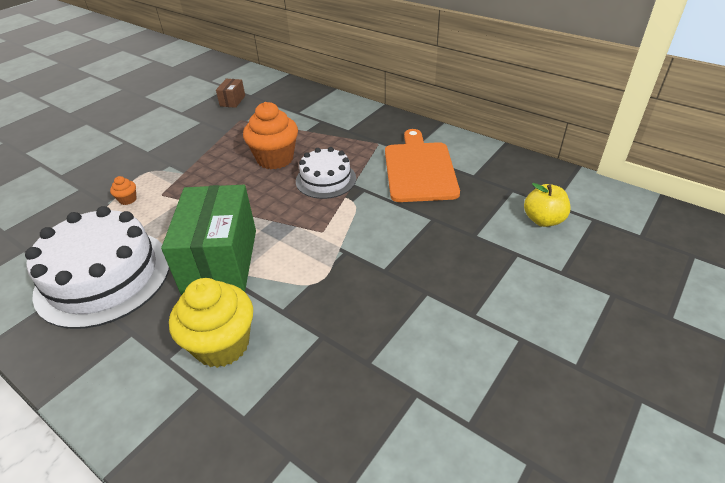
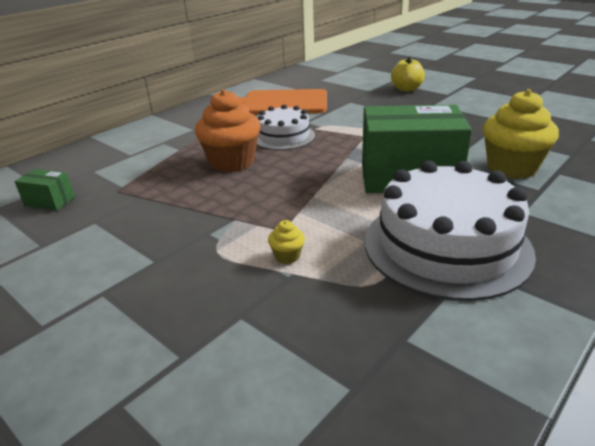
camera: 85 degrees left, 10 degrees down
orange cupcake [110,176,137,205] -> yellow cupcake [268,220,305,264]
brown box [216,79,245,108] -> green box [15,169,75,211]
yellow apple [524,183,571,227] -> yellow apple moved to [391,56,425,92]

